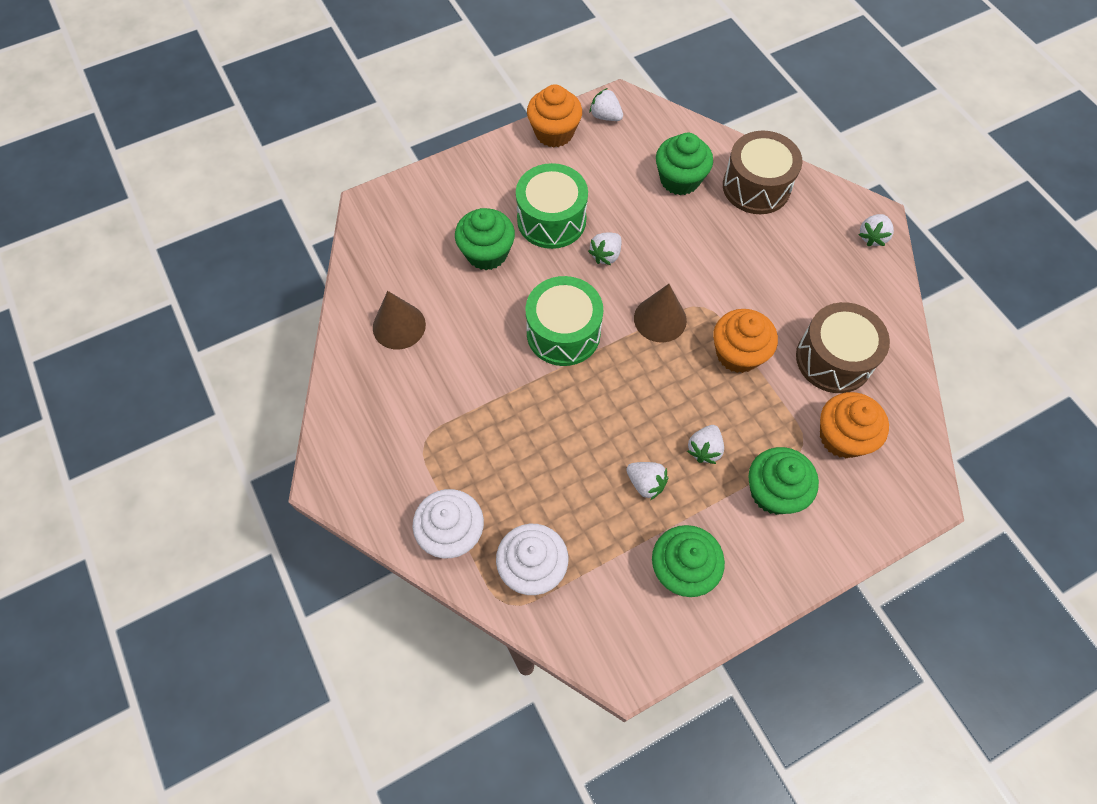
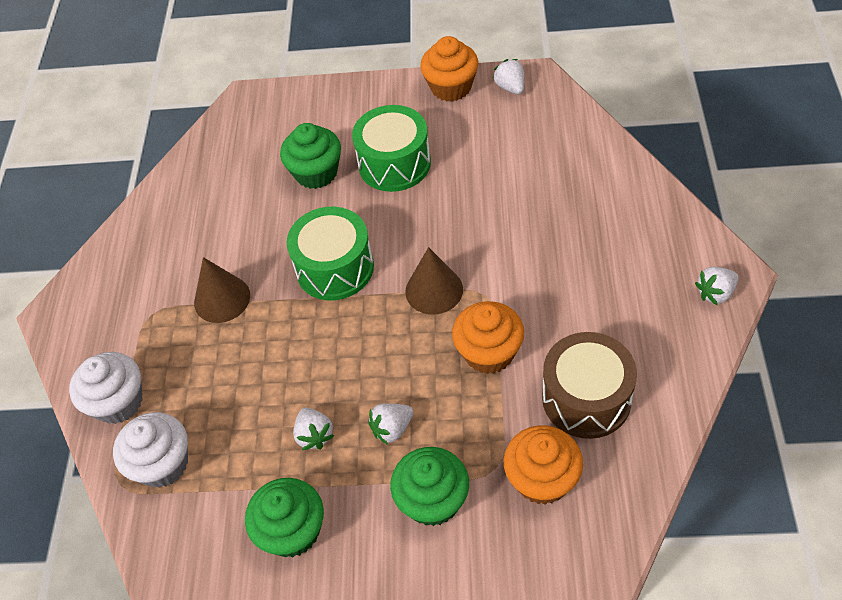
camera: 35 degrees right, 10 degrees down
brown cone [373,291,426,350] -> brown cone moved to [194,257,250,323]
white strawberry [588,233,622,265] -> none
green cupcake [656,133,713,195] -> none
brown drum [723,130,802,214] -> none

